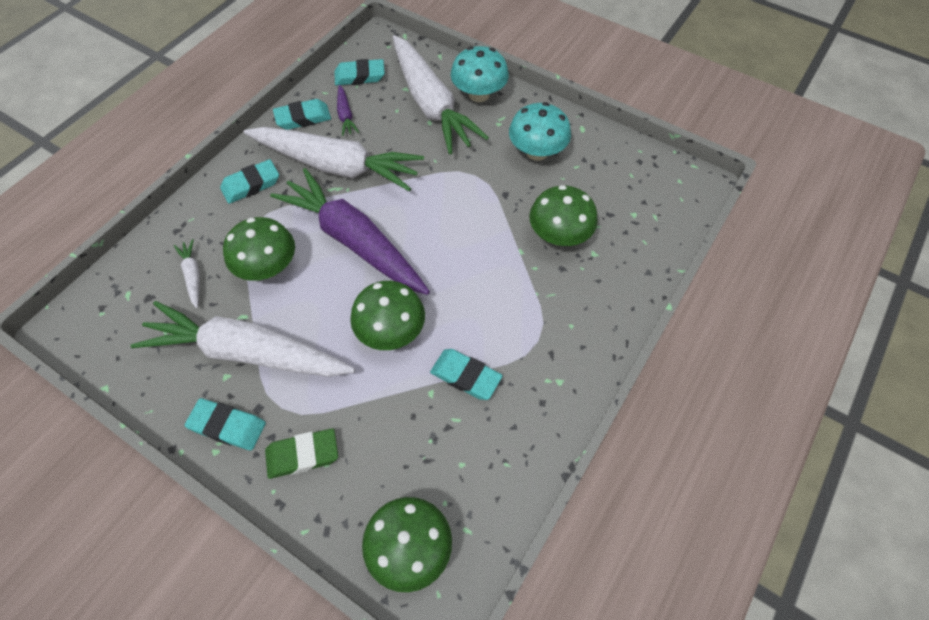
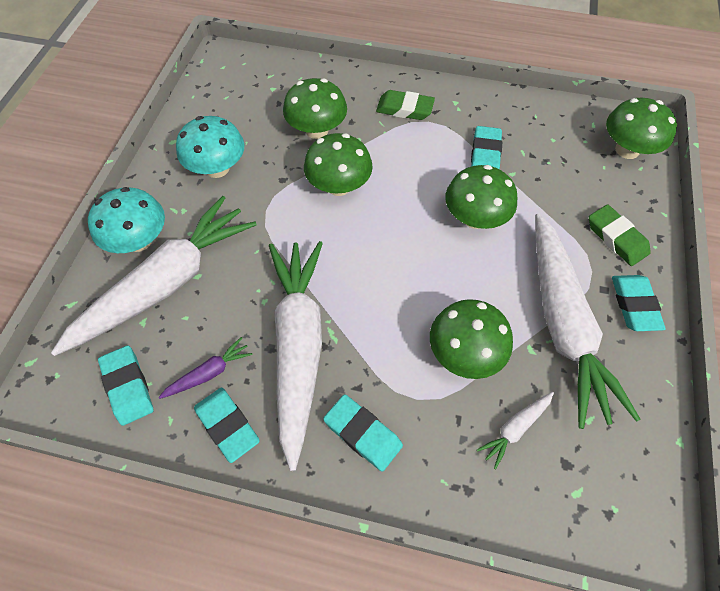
camera: 110 degrees left, 0 degrees up
purple carrot [270,168,430,295] -> none
none -> green mushroom [304,133,373,196]
none -> green eraser [376,90,435,120]

